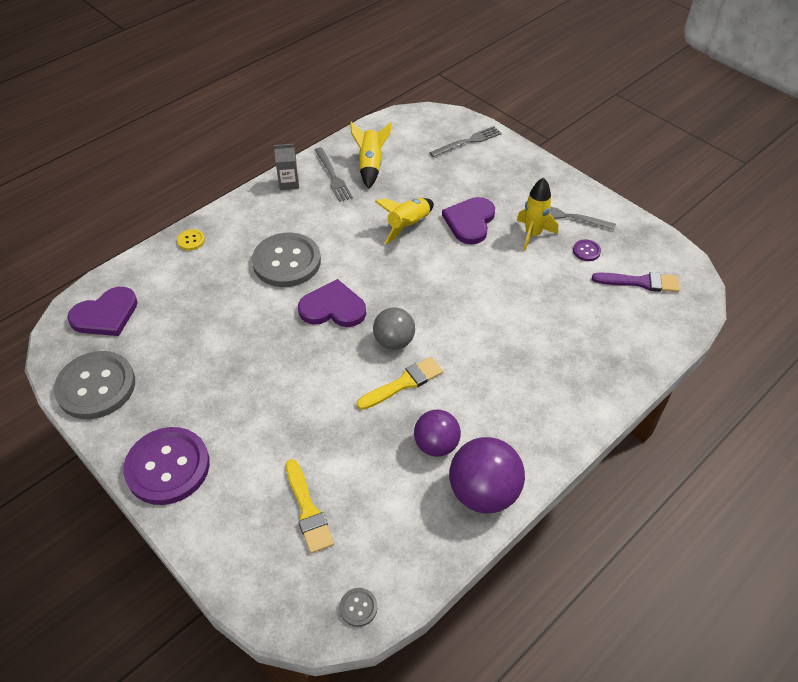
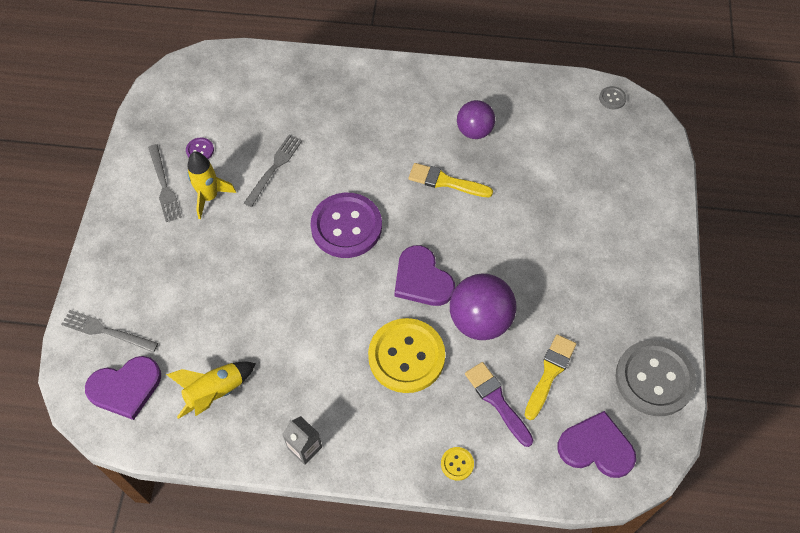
camera: 130 degrees left, 10 degrees up
purple button [123,427,210,505] -> purple button moved to [310,193,382,258]
grey button [252,233,321,287] -> yellow button [368,318,445,393]
yellow brush [285,459,334,554] -> yellow brush moved to [525,334,576,420]
grey fork [315,147,353,202] -> grey fork moved to [244,135,302,207]
grey ball [373,307,415,350] -> none
yellow rocket [375,198,434,244] -> none
purple heart [442,197,495,245] -> purple heart moved to [85,356,161,420]
purple ball [449,437,525,514] -> purple ball moved to [450,274,517,340]
purple brush [592,272,680,292] -> purple brush moved to [465,362,533,447]

